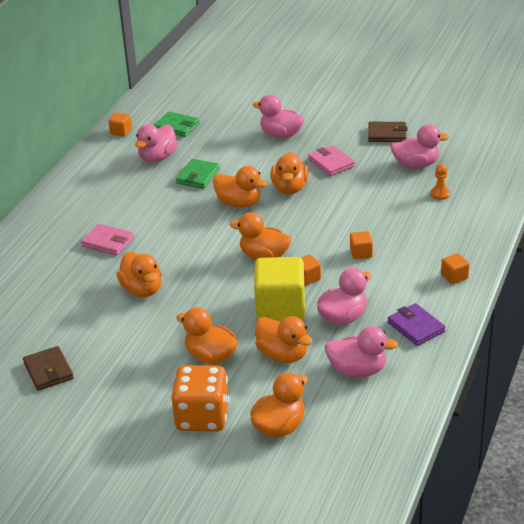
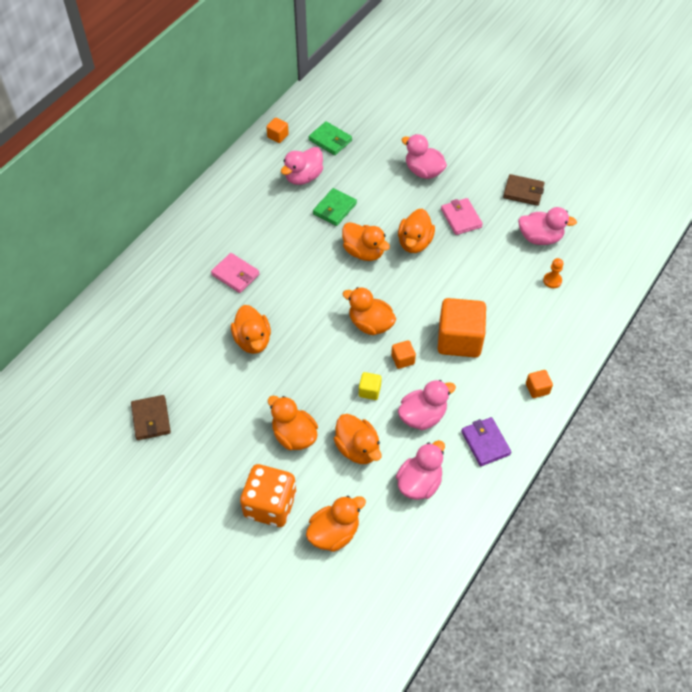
camera: 10 degrees right, 20 degrees up
yellow cube [254,257,305,321] -> yellow cube [359,372,382,400], size x0.44
pink duck [325,326,398,377] -> pink duck turned 75 degrees counterclockwise [396,440,445,500]
orange cube [350,231,373,259] -> orange cube [438,298,486,357], size x2.25

